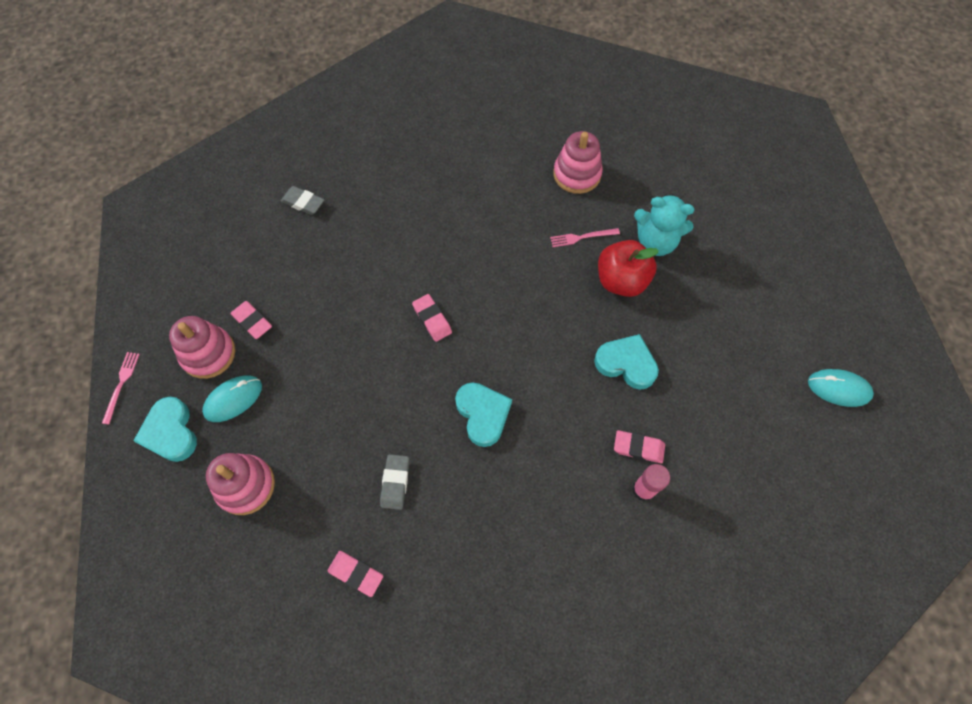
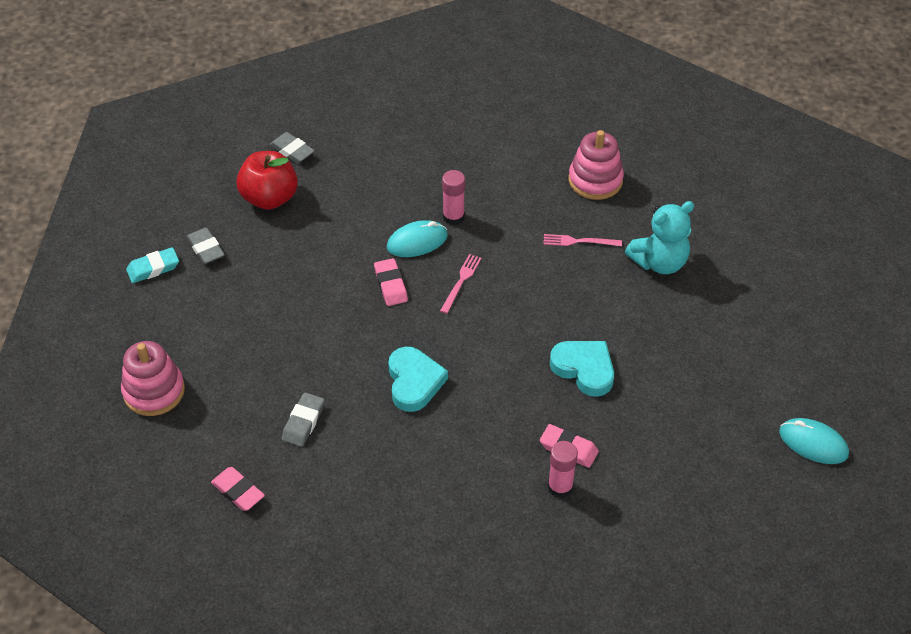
camera: 15 degrees right, 15 degrees down
pink fork [102,352,140,424] -> pink fork moved to [440,254,482,314]
turquoise heart [133,397,197,462] -> none
pink stacking toy [169,316,235,379] -> turquoise eraser [126,247,179,283]
turquoise mouse [202,375,262,422] -> turquoise mouse moved to [387,220,448,257]
pink eraser [230,301,272,339] -> grey eraser [186,227,225,264]
red apple [598,240,659,297] -> red apple moved to [236,151,298,210]
turquoise teddy bear [634,194,694,256] -> turquoise teddy bear turned 60 degrees counterclockwise [625,201,694,274]
none -> pink glue stick [442,170,465,225]

